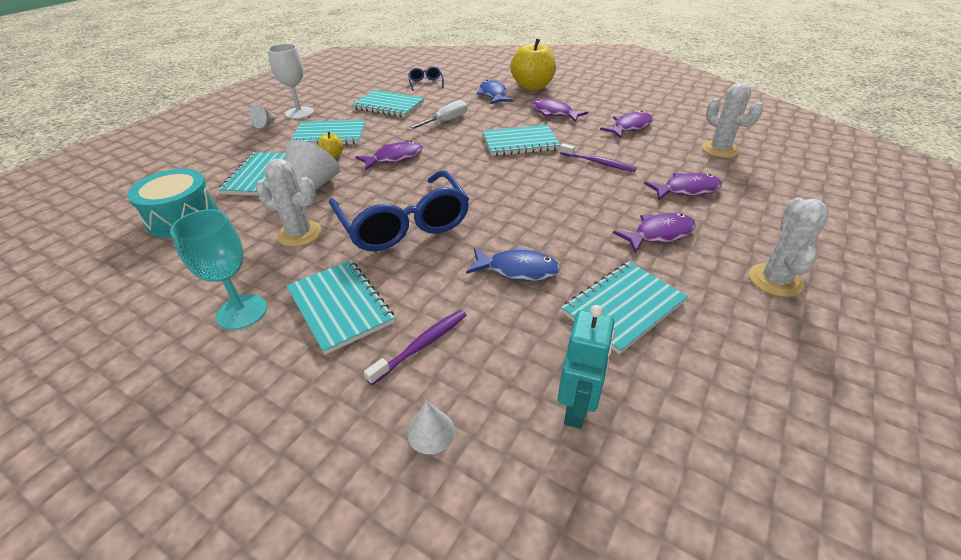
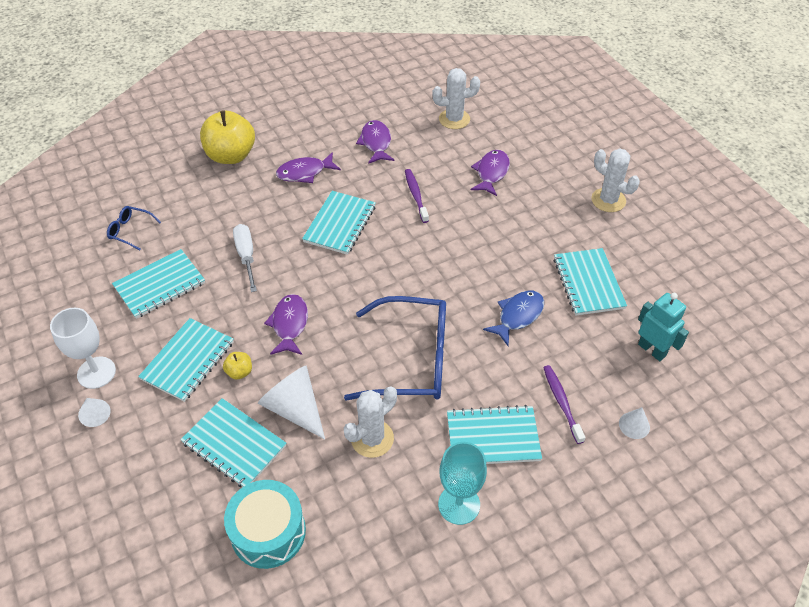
camera: 60 degrees left, 10 degrees up
blue fish [477,80,513,104] -> none
purple toothbrush [560,144,637,172] -> purple toothbrush turned 75 degrees counterclockwise [405,169,429,223]
purple fish [613,213,696,253] -> none

